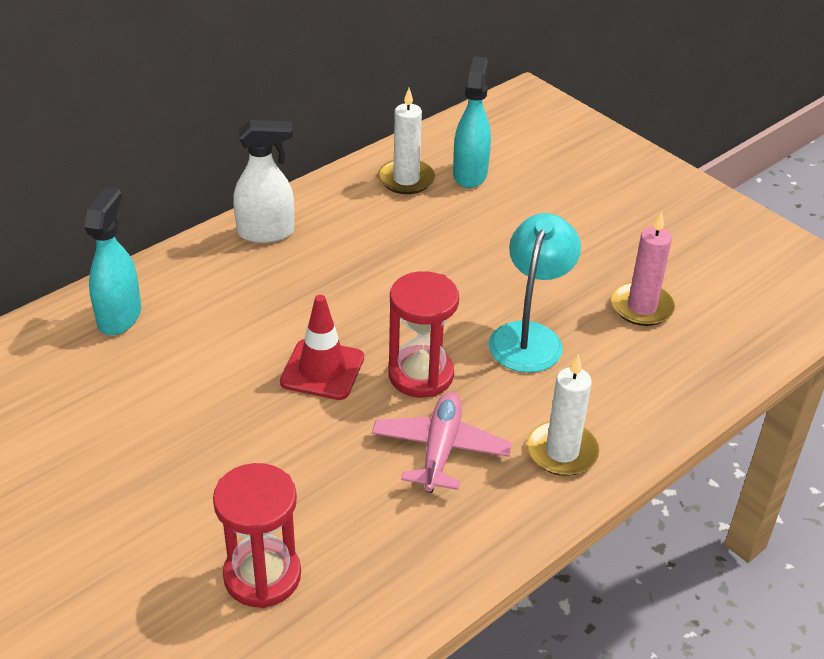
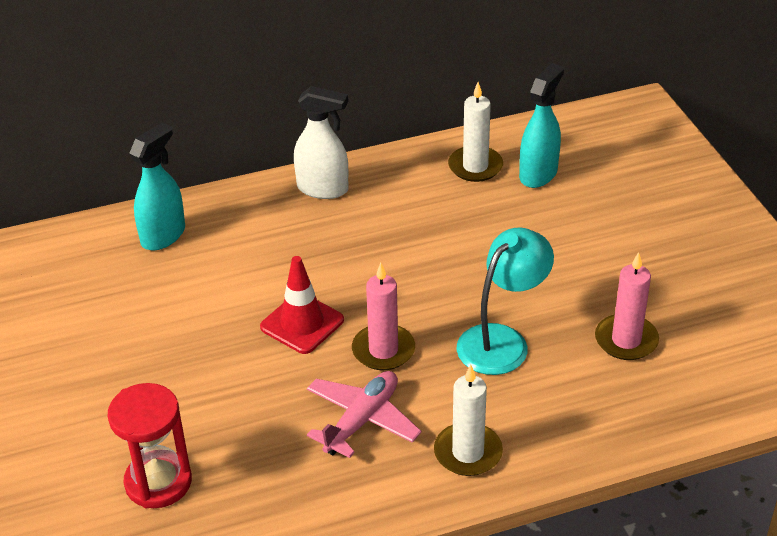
camera: 25 degrees right, 0 degrees up
red hourglass [388,271,459,398] -> pink candle [352,263,415,370]

